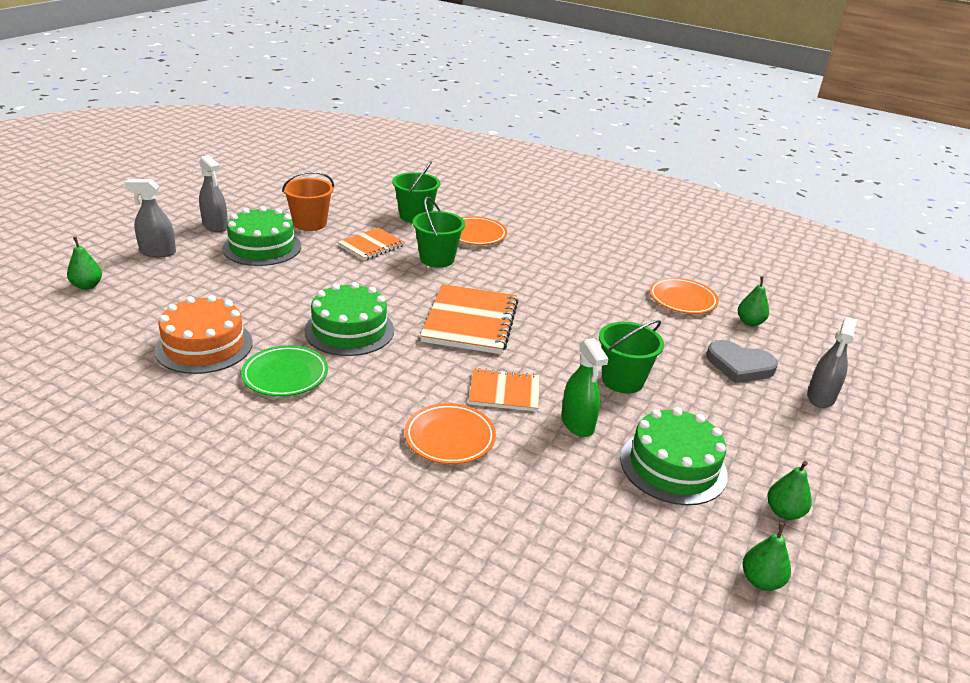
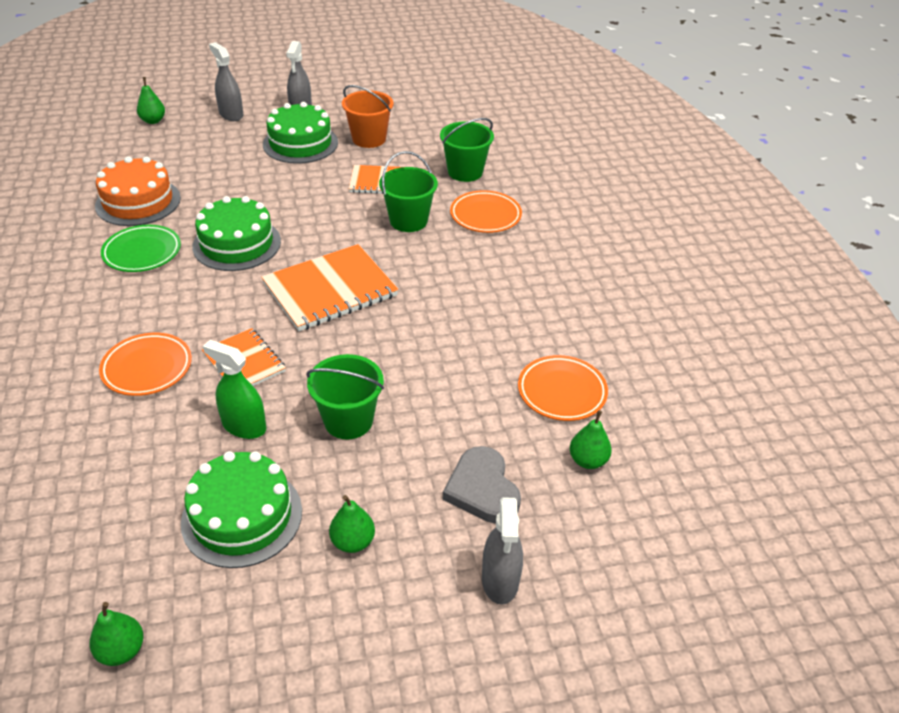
camera: 50 degrees right, 10 degrees up
green spray bottle [561,338,608,437] -> green spray bottle turned 90 degrees clockwise [203,340,266,439]
green pear [767,461,812,520] -> green pear moved to [329,495,375,553]
grey spray bottle [807,317,857,408] -> grey spray bottle turned 75 degrees counterclockwise [482,498,523,605]

